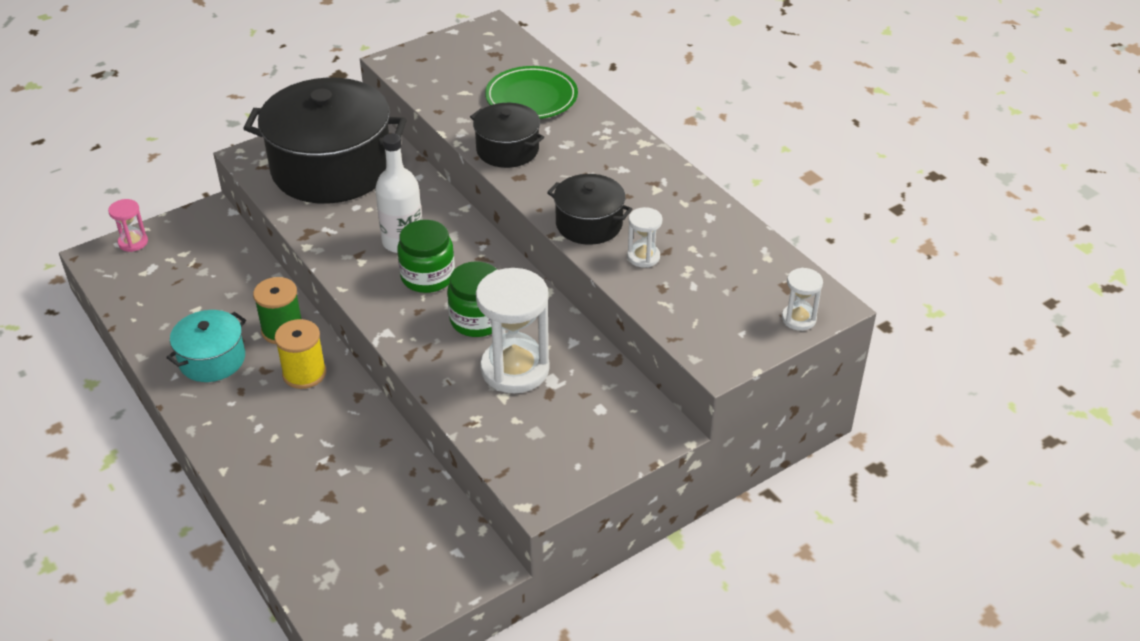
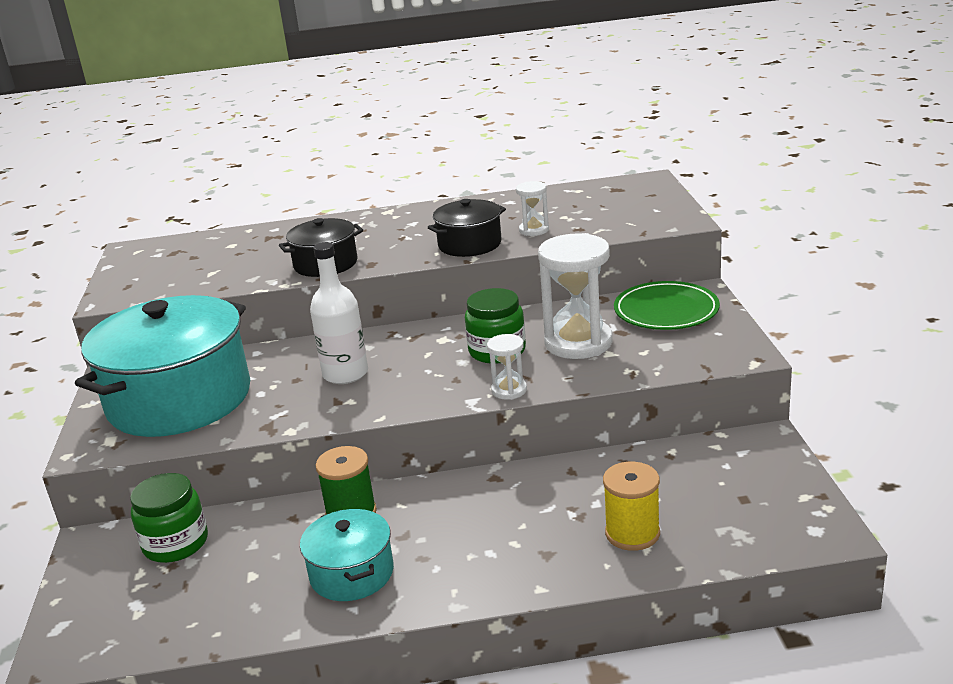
camera: 60 degrees left, 15 degrees down
pink hourglass [108,199,148,252] -> none
black pot [243,78,406,204] -> turquoise pot [75,295,250,437]
yellow spool [274,319,326,389] -> yellow spool moved to [603,462,660,551]
green jar [397,220,455,293] -> green jar moved to [130,473,208,563]
green plate [485,66,578,119] -> green plate moved to [614,281,720,330]
white hourglass [782,268,823,331] -> white hourglass moved to [487,334,527,400]

